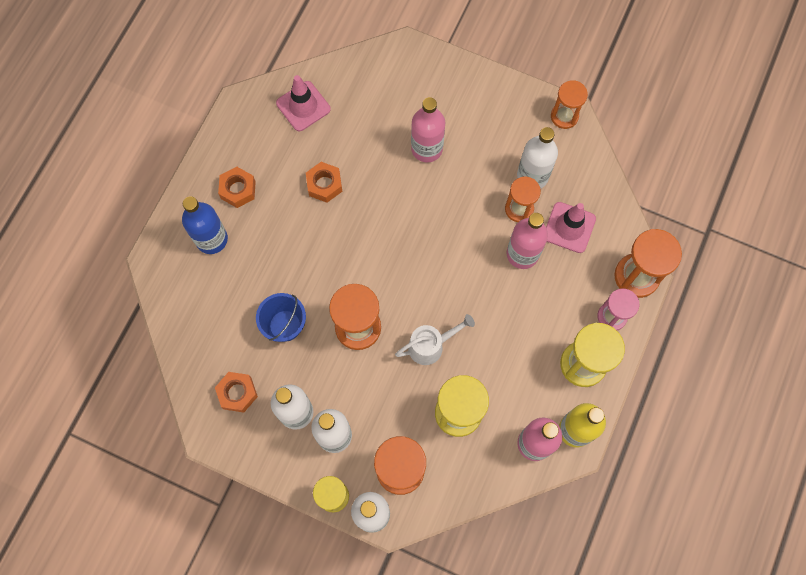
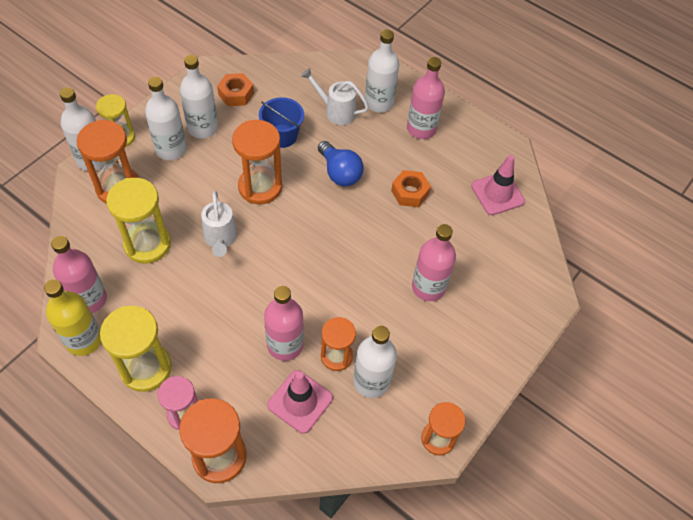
camera: 100 degrees right, 15 degrees down
blue bottle [182,196,228,254] -> white bottle [365,30,399,112]
orange nut [218,167,256,208] -> pink bottle [407,57,445,139]
none -> white watering can [301,68,369,125]
none -> blue light bulb [318,141,364,186]

